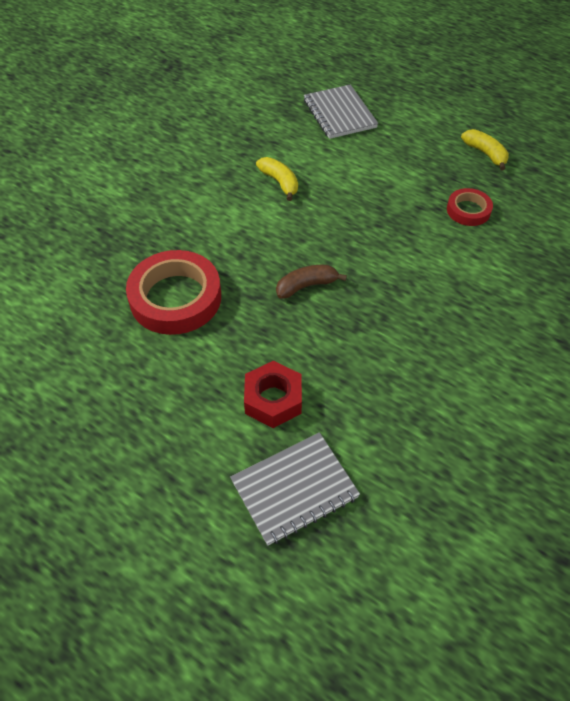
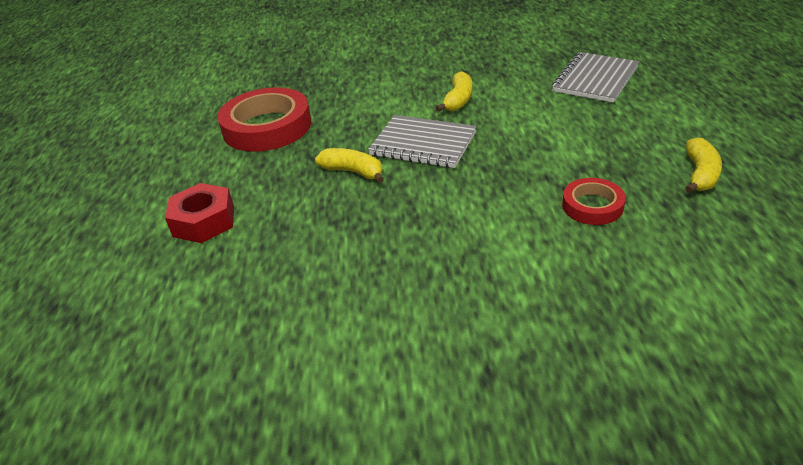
camera: 55 degrees right, 15 degrees down
grey notebook [230,432,360,546] -> grey notebook moved to [368,115,477,168]
brown banana [276,265,347,299] -> yellow banana [315,148,384,183]

